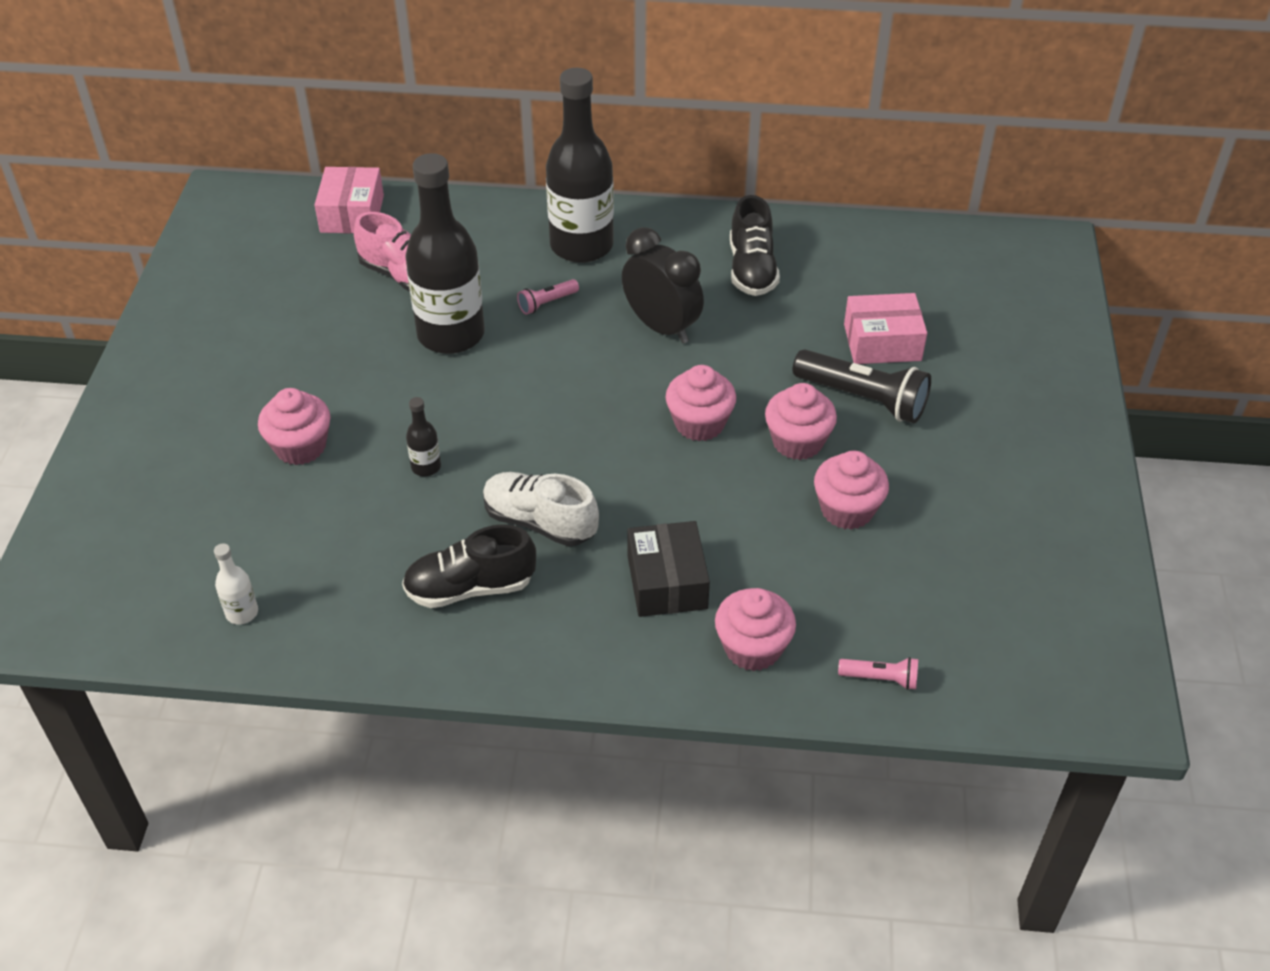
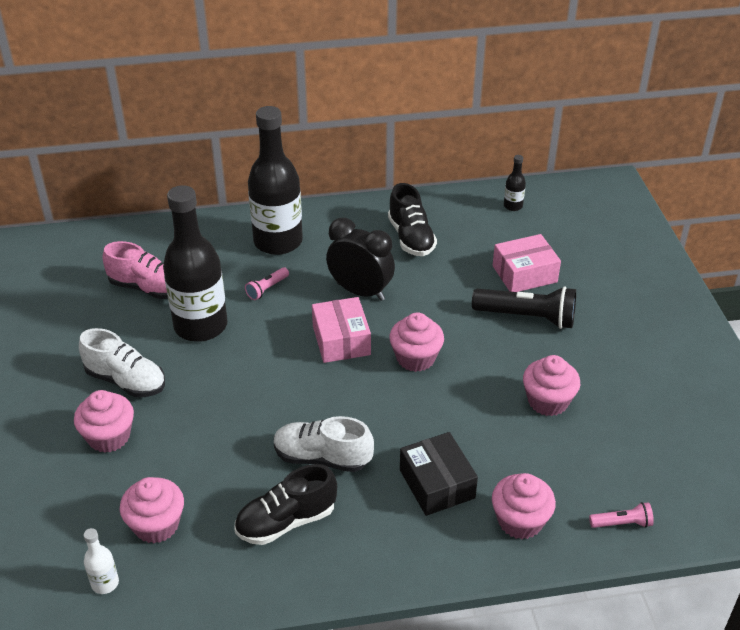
camera: 15 degrees left, 5 degrees down
pink box [315,167,384,234] -> pink box moved to [312,297,371,363]
black bottle [406,397,441,476] -> black bottle moved to [504,155,526,211]
pink cupcake [765,383,837,460] -> pink cupcake moved to [120,477,184,543]
none -> white shoe [79,328,165,397]

